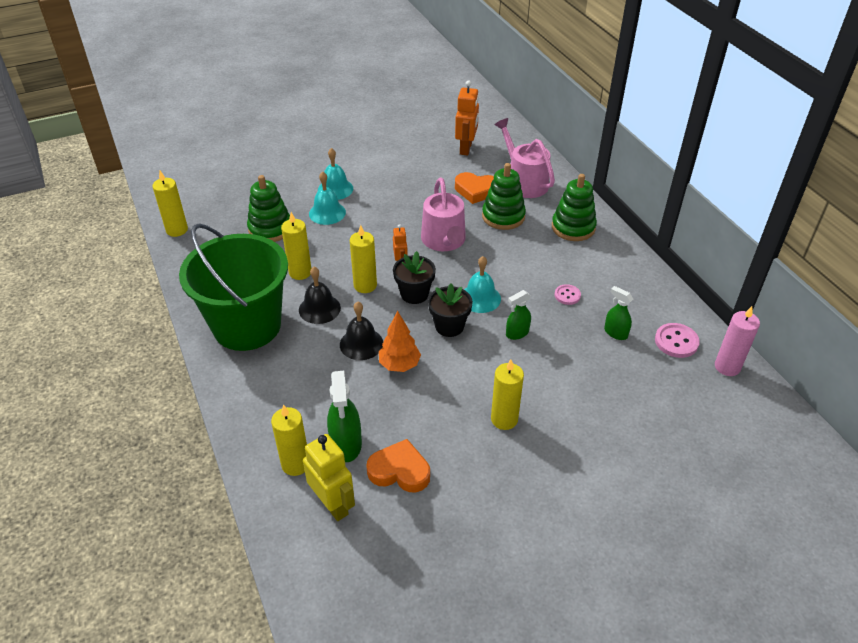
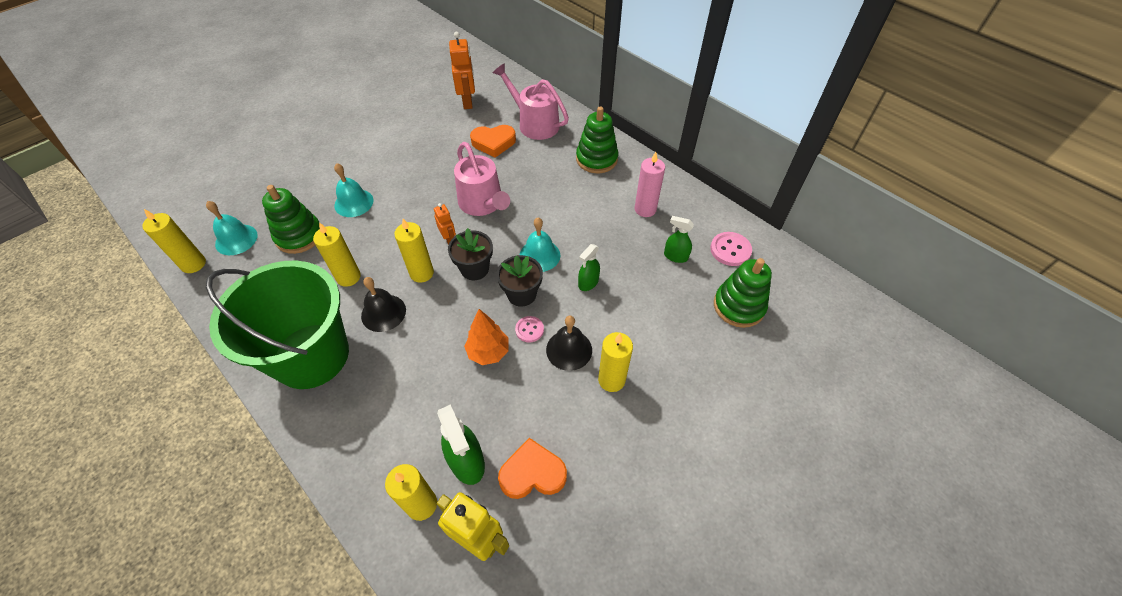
camera: 20 degrees left, 10 degrees up
turquoise bell [318,148,353,200] -> turquoise bell moved to [206,201,258,255]
black bell [340,302,383,360] -> black bell moved to [546,316,592,371]
green stacking toy [482,163,526,230] -> green stacking toy moved to [714,258,772,328]
pink button [555,284,581,305] -> pink button moved to [515,316,544,342]
pink candle [715,306,760,376] -> pink candle moved to [635,152,665,217]

